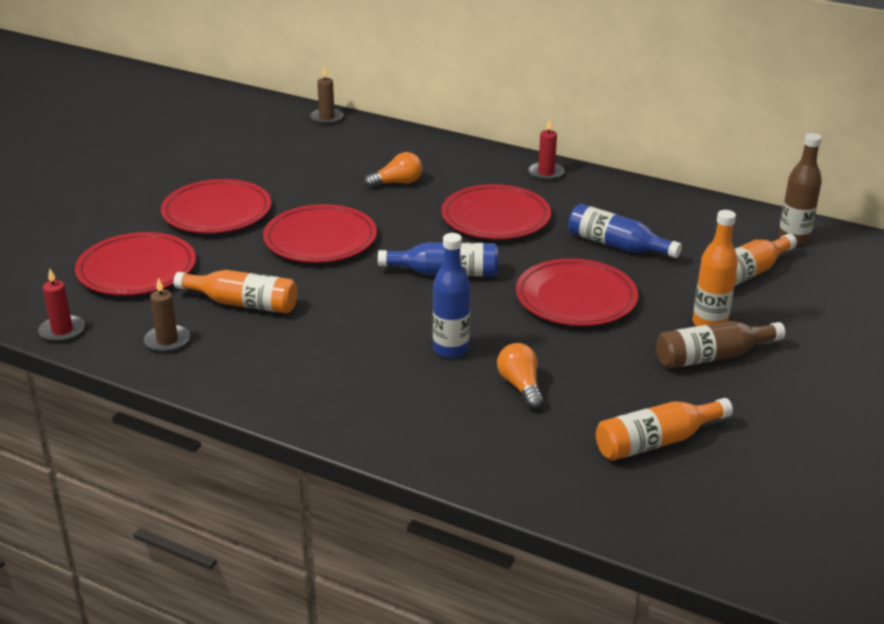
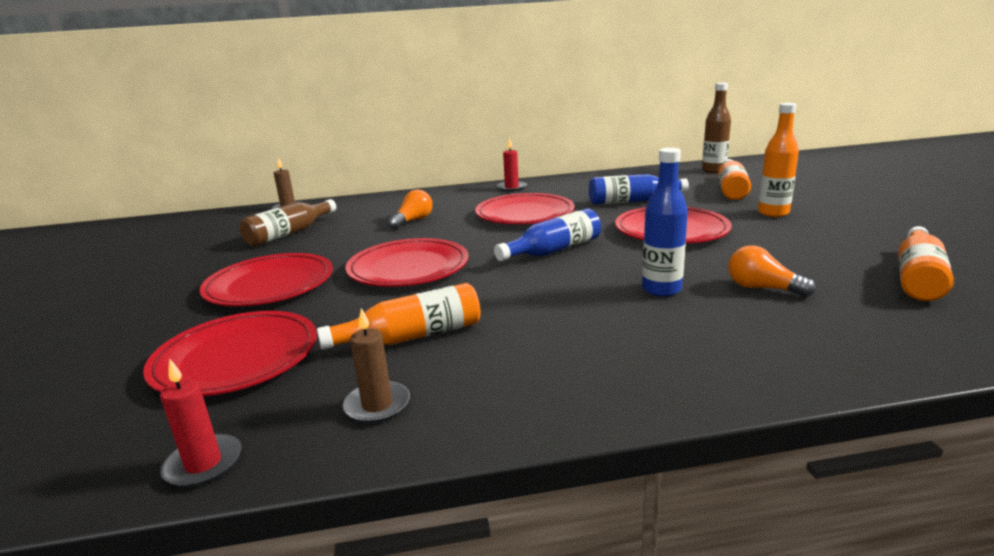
camera: 35 degrees left, 10 degrees down
brown bottle [656,321,785,369] -> brown bottle moved to [240,199,336,247]

